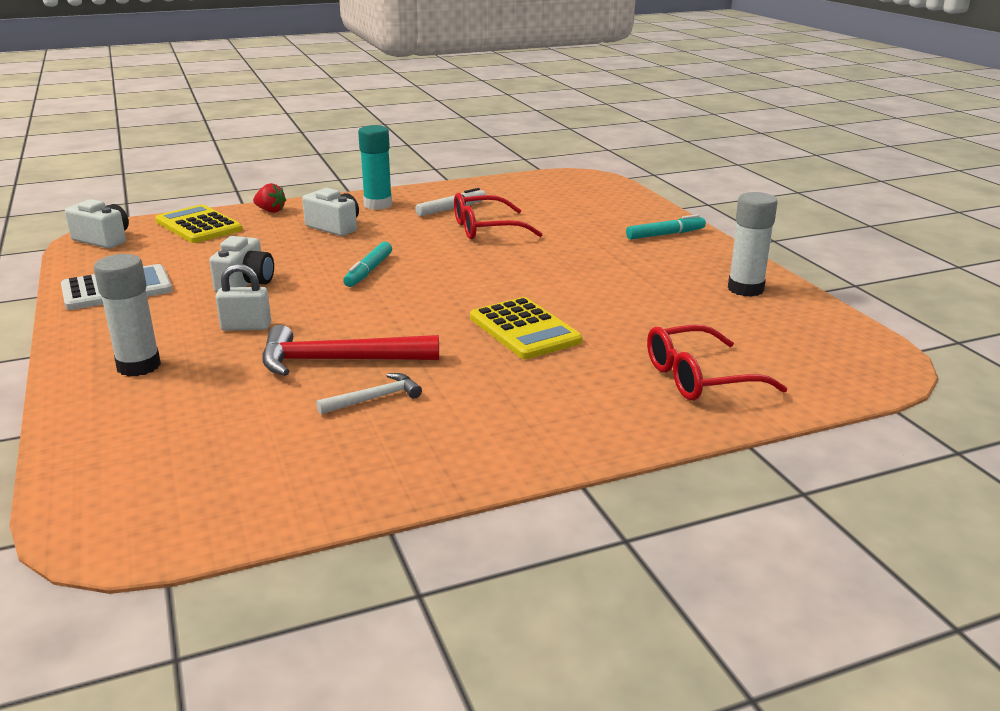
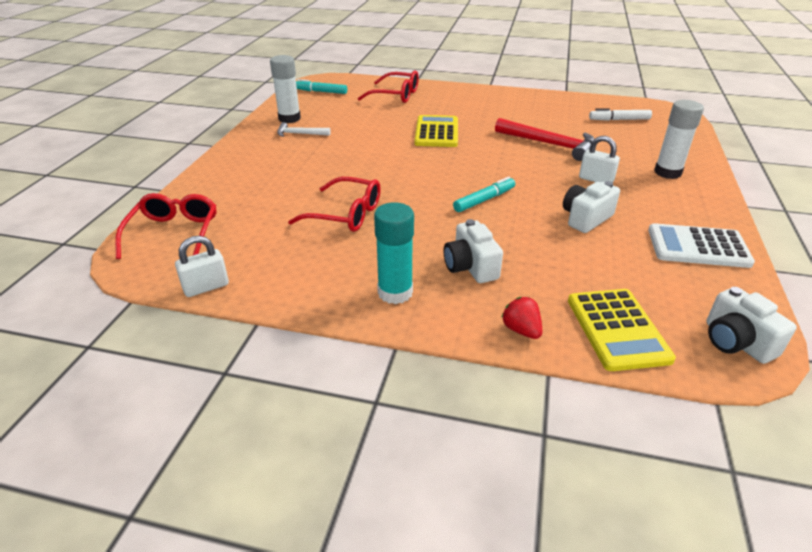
camera: 145 degrees left, 10 degrees up
white hammer [316,373,422,415] -> white hammer moved to [277,122,330,137]
white marker [415,188,486,216] -> white marker moved to [589,108,652,121]
turquoise marker [626,214,706,240] -> turquoise marker moved to [296,79,347,94]
none -> red glasses [115,193,217,259]
none -> white padlock [175,236,229,297]

